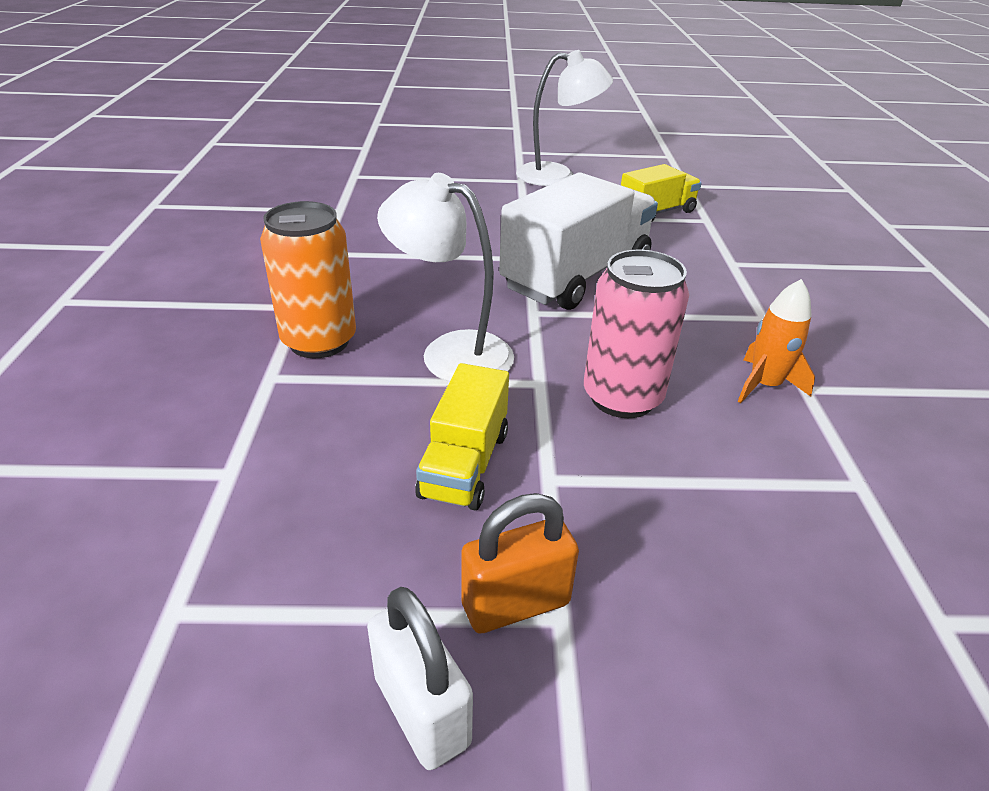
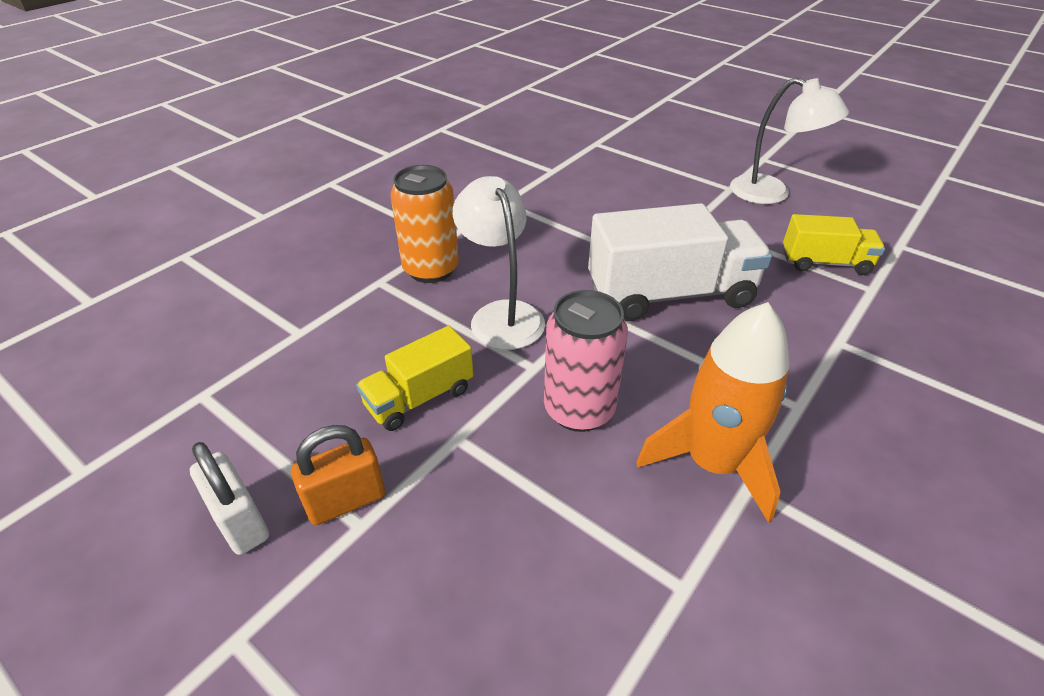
camera: 40 degrees right, 5 degrees up
white padlock [367,587,473,770] -> white padlock turned 45 degrees counterclockwise [190,442,269,555]
orange padlock [461,493,579,634] -> orange padlock turned 45 degrees counterclockwise [291,425,385,525]
orange rocket [738,279,815,403] -> orange rocket [636,302,790,523], size x1.75

